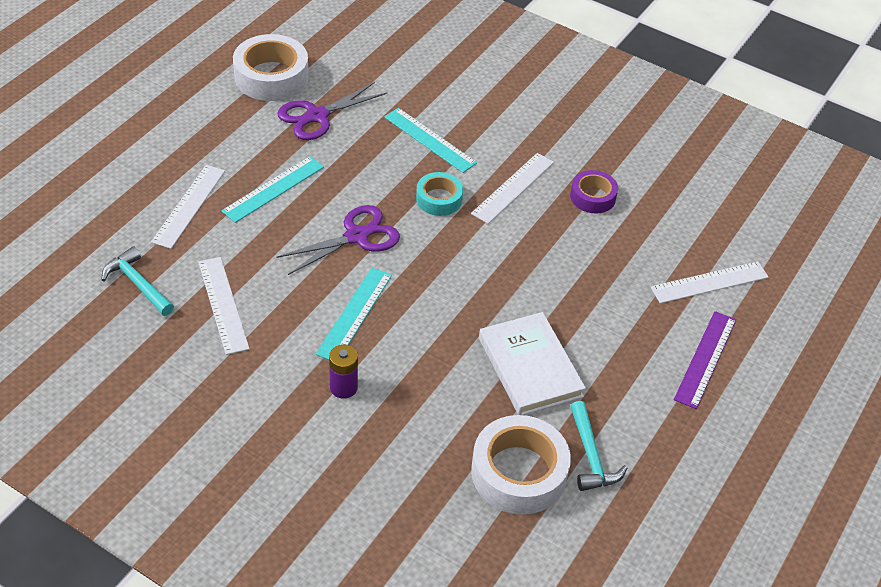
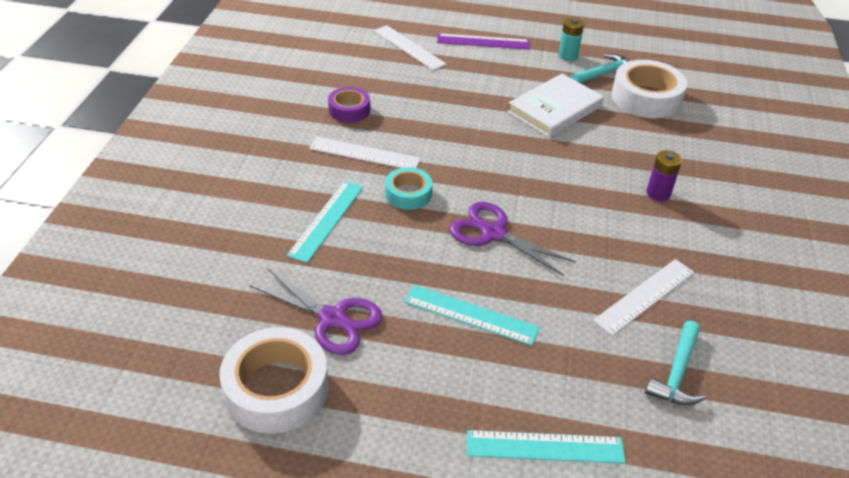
camera: 110 degrees left, 5 degrees down
white ruler [151,165,225,249] -> none
turquoise ruler [316,268,392,360] -> turquoise ruler moved to [467,430,626,464]
none -> turquoise battery [558,18,584,61]

